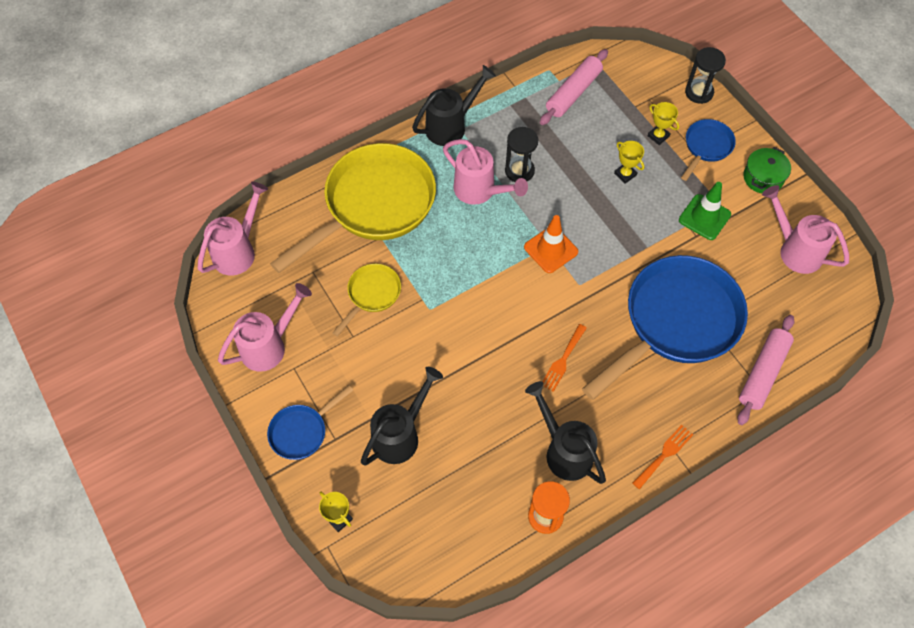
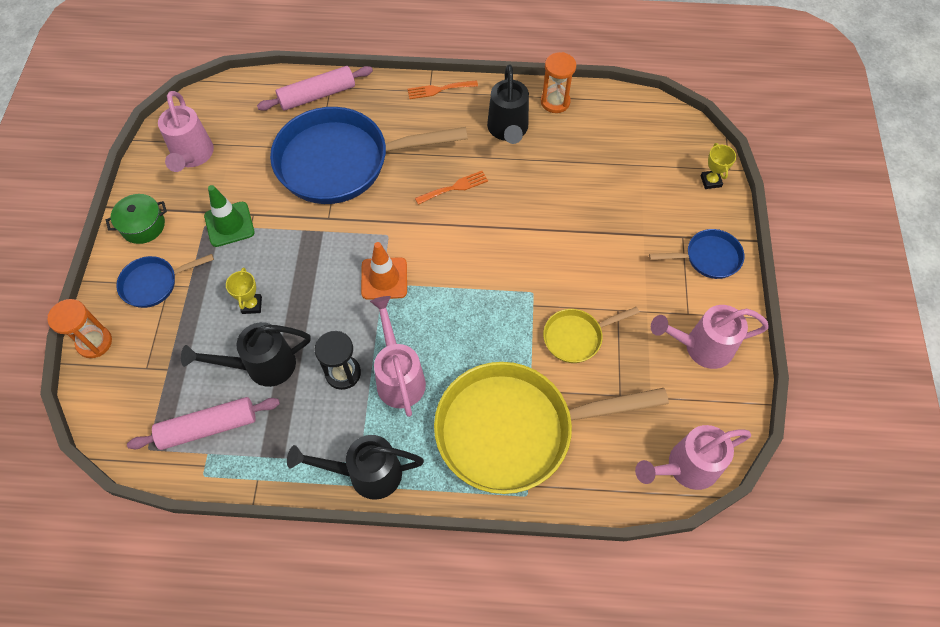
camera: 145 degrees left, 0 degrees up
black watering can [361,367,443,465] -> black watering can moved to [181,322,311,387]
yellow trophy [648,102,679,145] -> none
black hourglass [685,47,726,104] -> orange hourglass [47,299,112,358]

